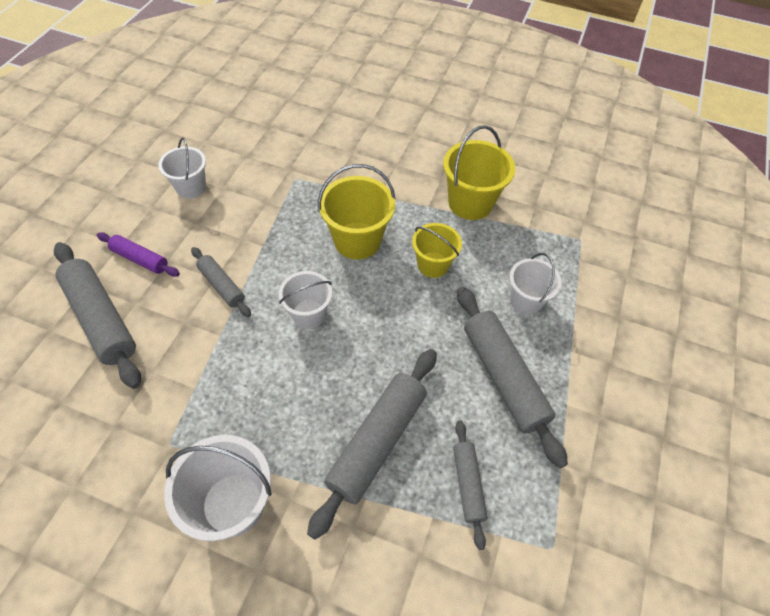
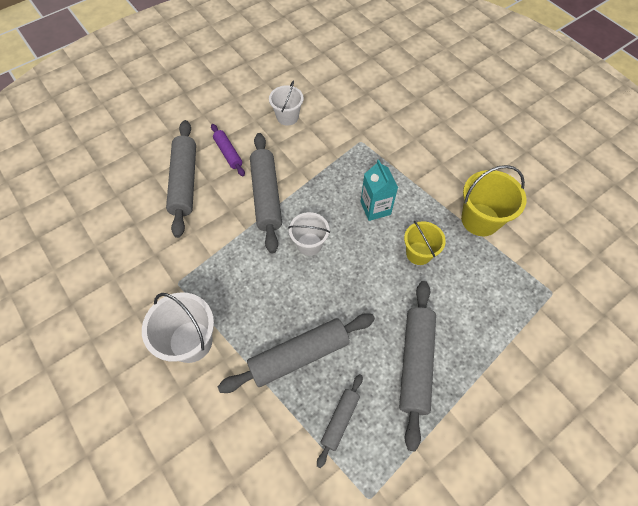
camera: 35 degrees right, 5 degrees up
grey rolling pin [191,247,251,317] -> grey rolling pin [250,133,282,253], size x1.82
yellow bucket [318,164,395,259] -> turquoise carton [360,160,398,221]
white bucket [509,253,562,315] -> none

